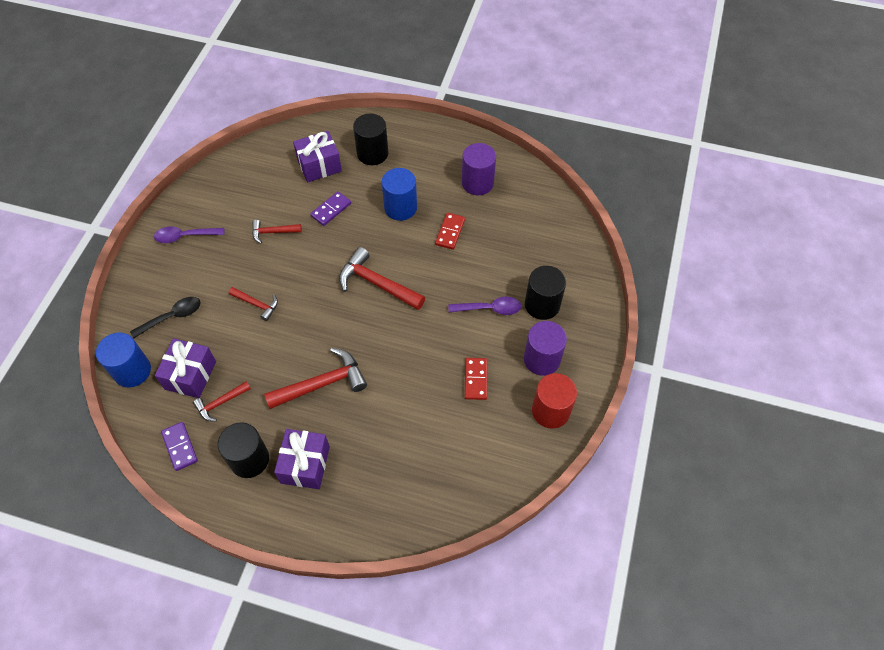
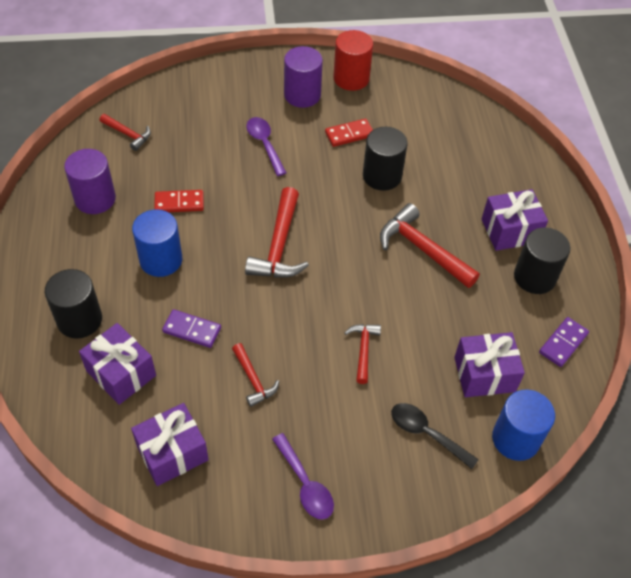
camera: 115 degrees left, 5 degrees down
red hammer [193,381,251,422] -> red hammer moved to [99,114,151,151]
black cylinder [525,266,566,320] -> black cylinder moved to [363,127,408,191]
none -> purple gift [131,403,209,486]

